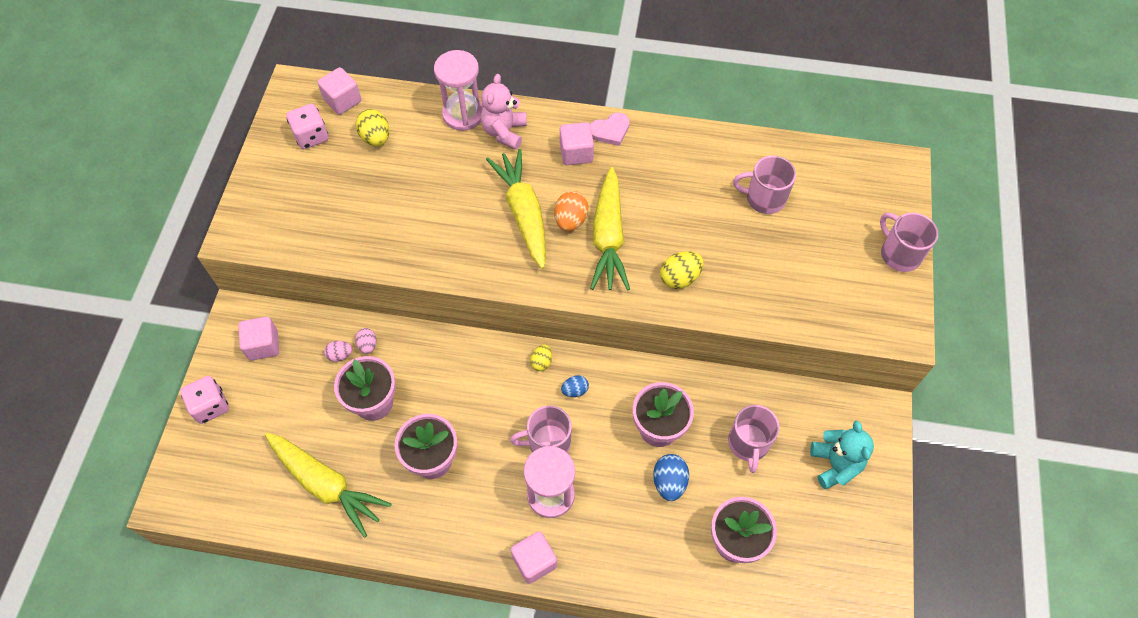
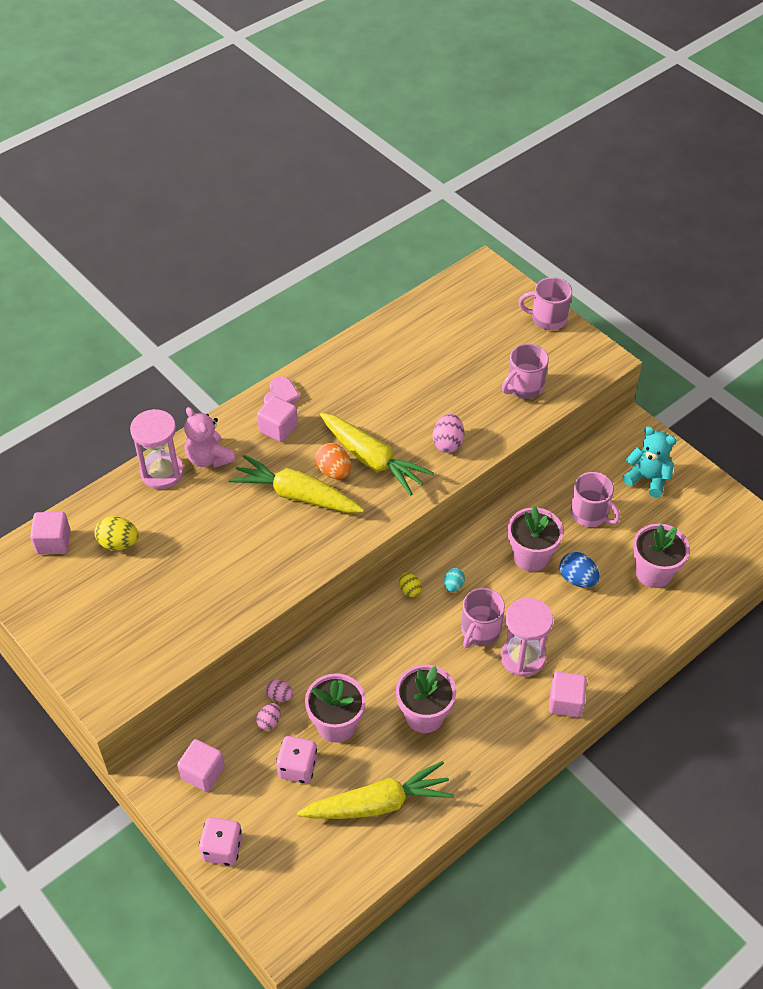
camera: 50 degrees left, 10 degrees down
pink dice [286,104,328,149] -> pink dice moved to [276,736,317,784]
blue egg [561,375,589,397] -> turquoise egg [444,568,465,592]
yellow egg [660,251,704,289] -> pink egg [432,414,464,453]
pink mug [733,156,796,214] -> pink mug moved to [502,344,549,399]

